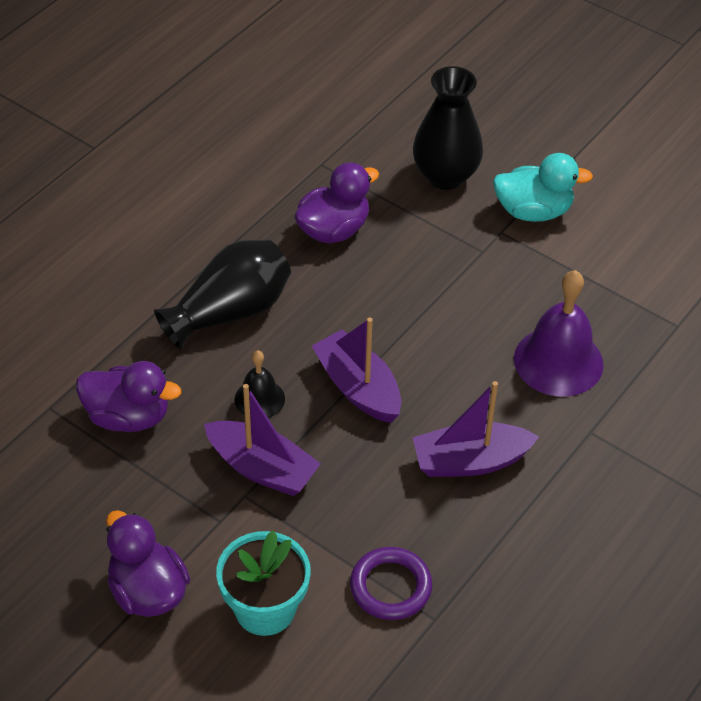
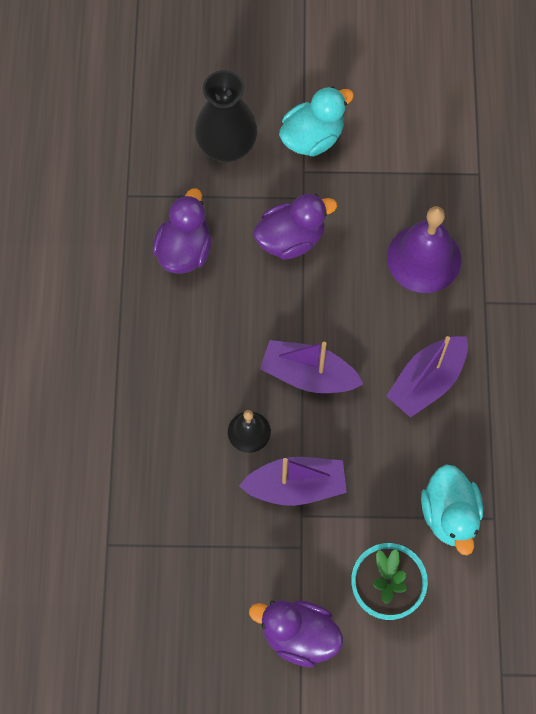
camera: 35 degrees left, 20 degrees up
purple duck [76,361,181,432] -> purple duck moved to [253,194,337,260]
black vase [154,240,291,349] -> none
purple ring [350,547,432,620] -> turquoise duck [421,464,483,555]

